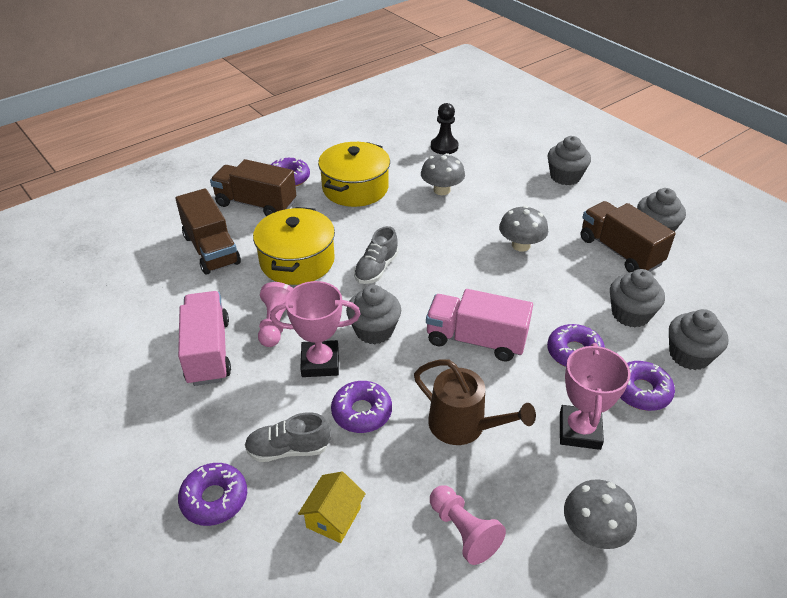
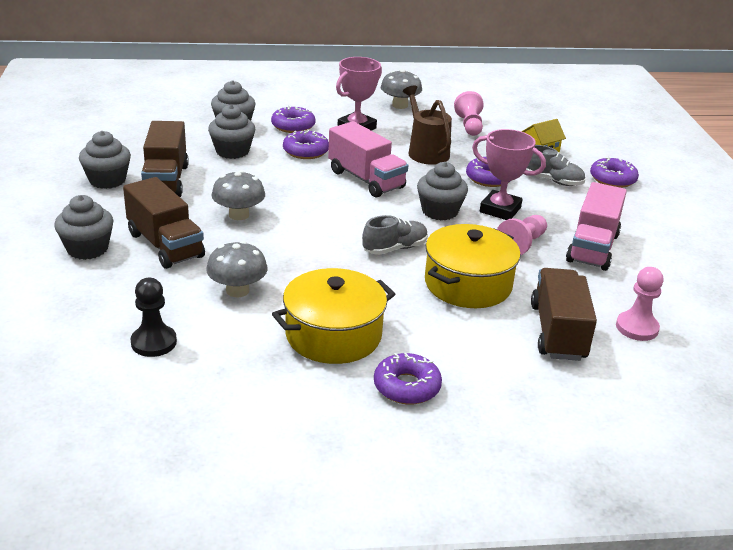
camera: 150 degrees left, 10 degrees down
brown truck [210,159,296,216] -> brown truck moved to [123,177,205,269]
none -> pink pawn [616,267,664,341]

